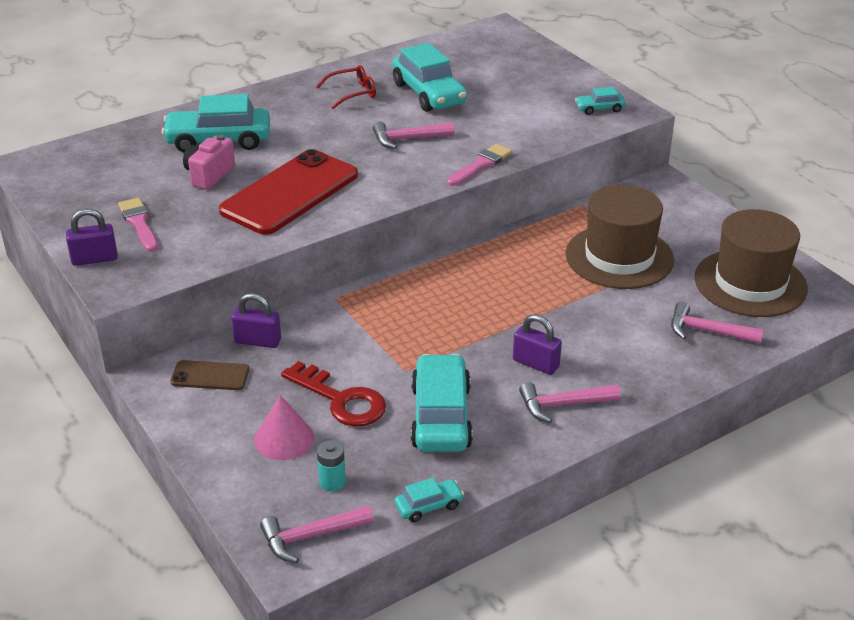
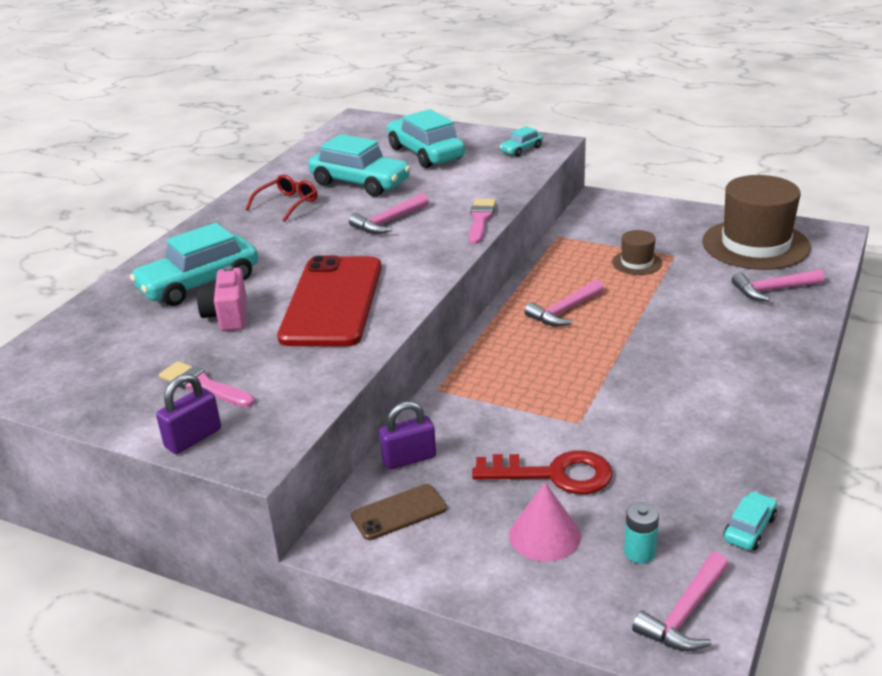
camera: 30 degrees left, 5 degrees down
turquoise car [411,354,473,452] -> turquoise car moved to [387,109,465,168]
purple padlock [513,314,562,375] -> none
pink hammer [519,382,621,423] -> pink hammer moved to [524,279,604,326]
brown hat [566,185,674,289] -> brown hat [612,230,662,275], size x0.47

